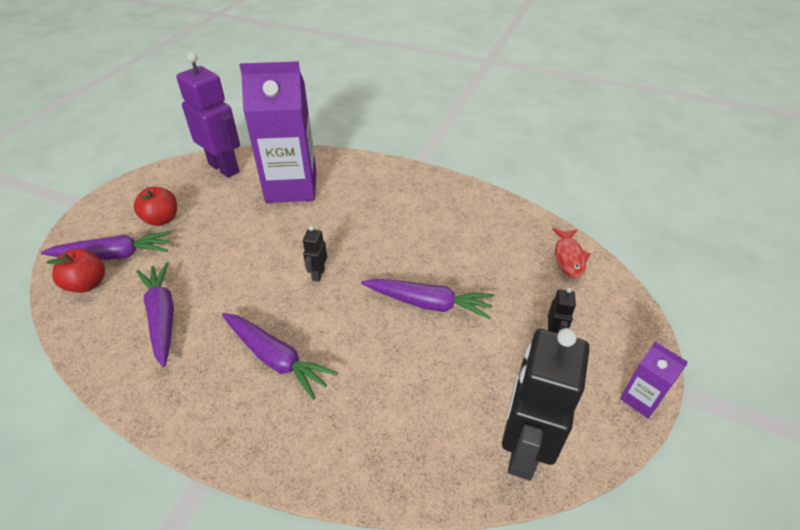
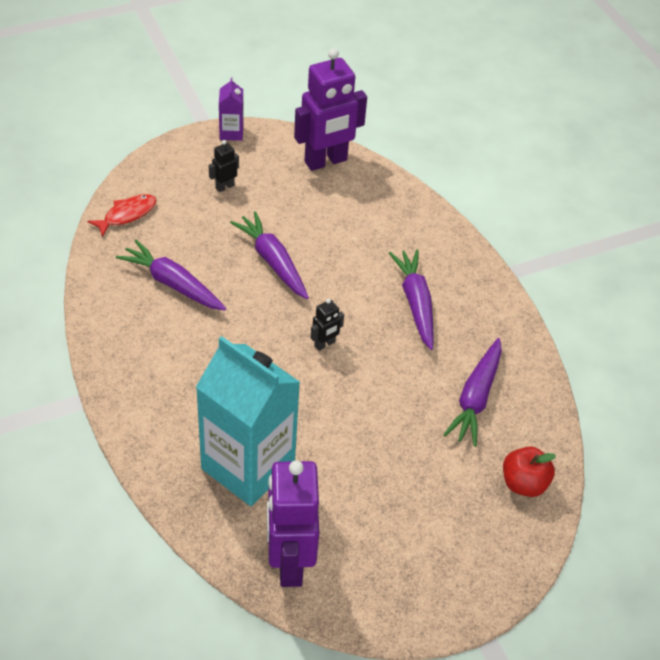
camera: 140 degrees left, 5 degrees up
purple carrot [41,231,172,260] -> purple carrot moved to [116,240,226,310]
red apple [134,187,177,226] -> none
purple carton [239,61,317,203] -> turquoise carton [196,336,300,506]
black robot [502,328,589,480] -> purple robot [294,48,367,171]

